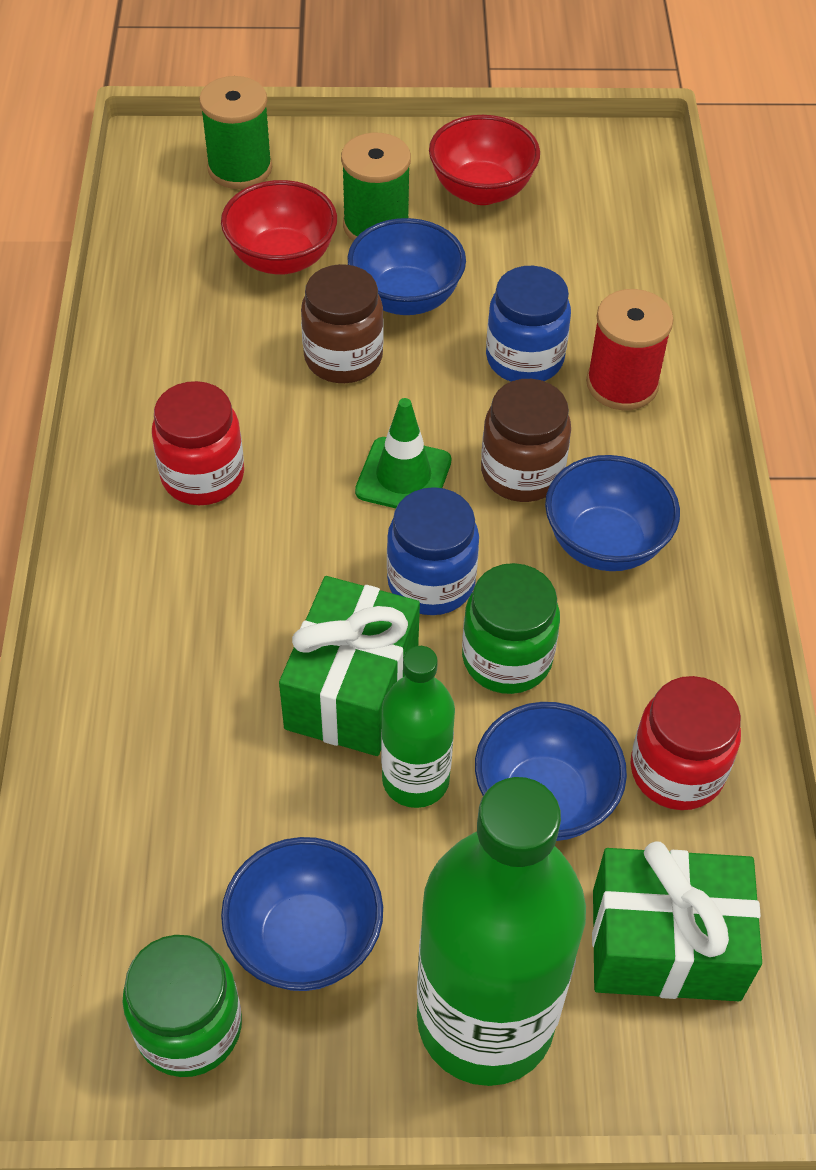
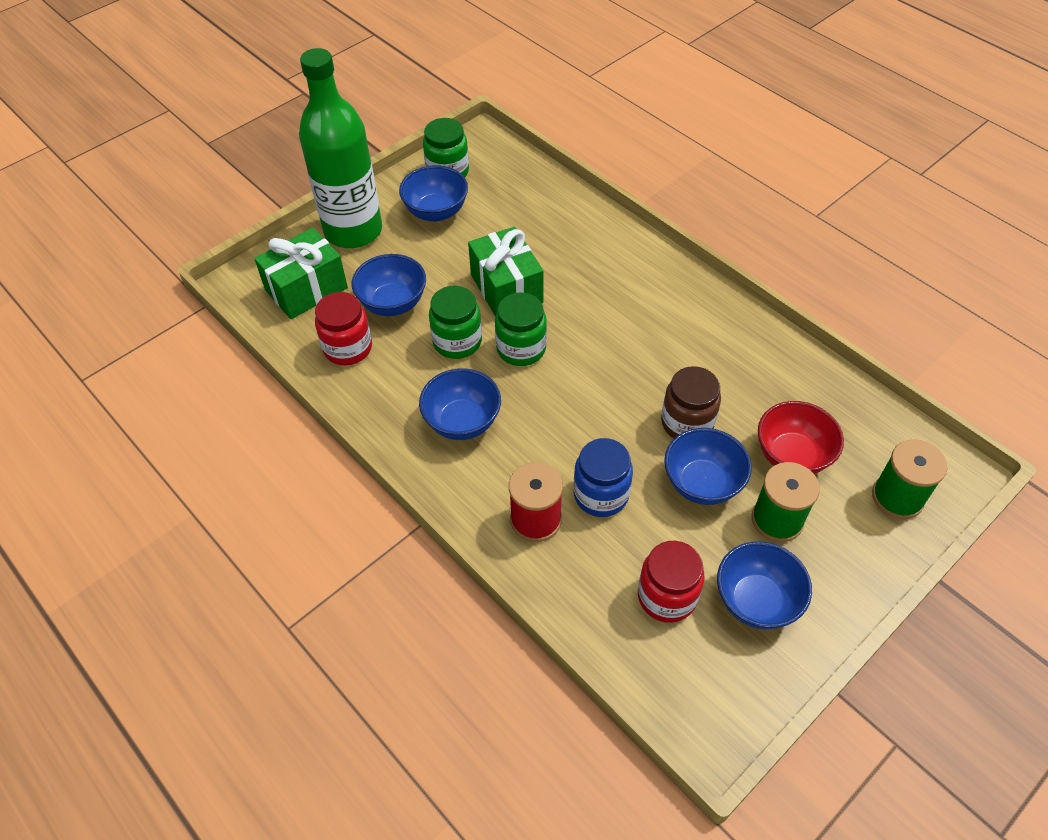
camera: 140 degrees right, 0 degrees up
red jar [152,381,244,505] -> red jar moved to [638,541,705,623]
green traffic cone [355,398,451,508] -> none
green bottle [381,646,455,808] -> none
blue jar [387,487,479,615] -> green jar [495,292,547,366]
red bowl [429,115,540,205] -> blue bowl [717,541,812,629]
brown jar [481,379,571,502] -> none

